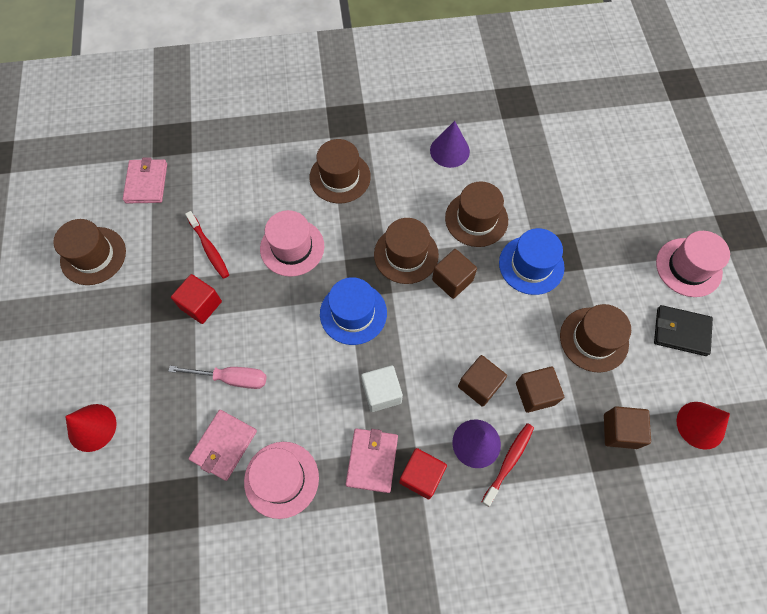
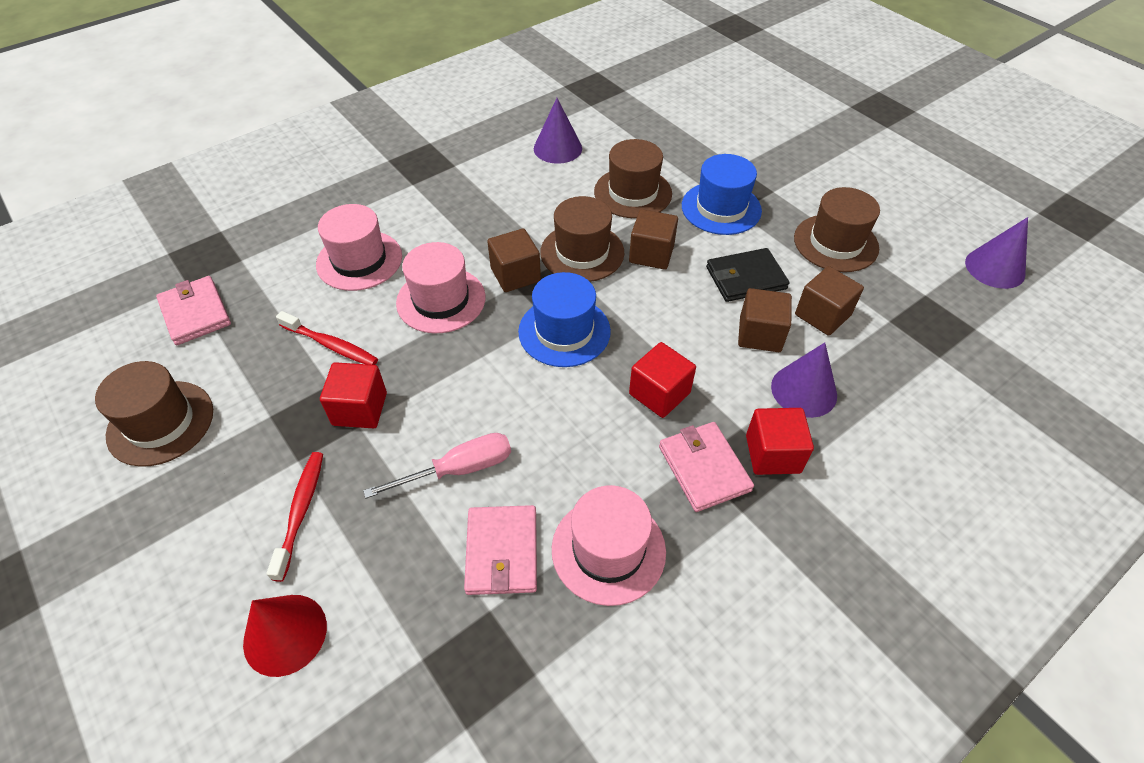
camera: 30 degrees left, 15 degrees down
brown hat [309,139,371,203] -> none
white cube [361,365,403,412] -> red cube [629,342,696,418]
red toothbrush [482,423,534,507] -> red toothbrush moved to [266,452,323,582]
brown cube [604,406,651,449] -> brown cube moved to [487,228,541,292]
black wallet [654,305,713,356] -> black wallet moved to [706,248,789,302]
pink hat [656,231,730,297] -> pink hat moved to [316,204,402,291]
red cone [677,402,730,450] -> purple cone [965,217,1028,289]

